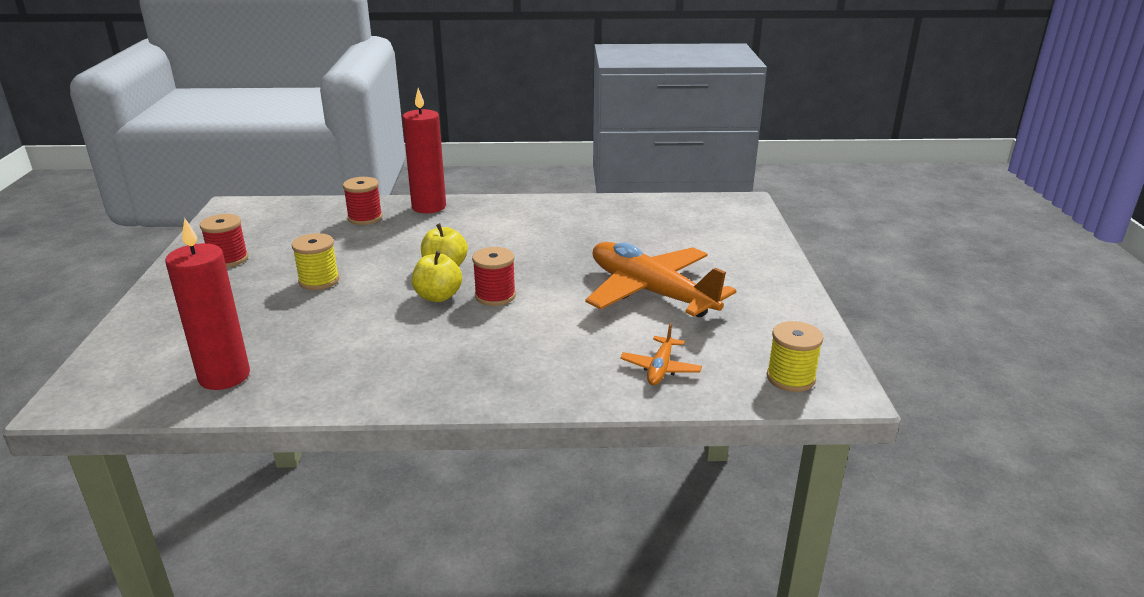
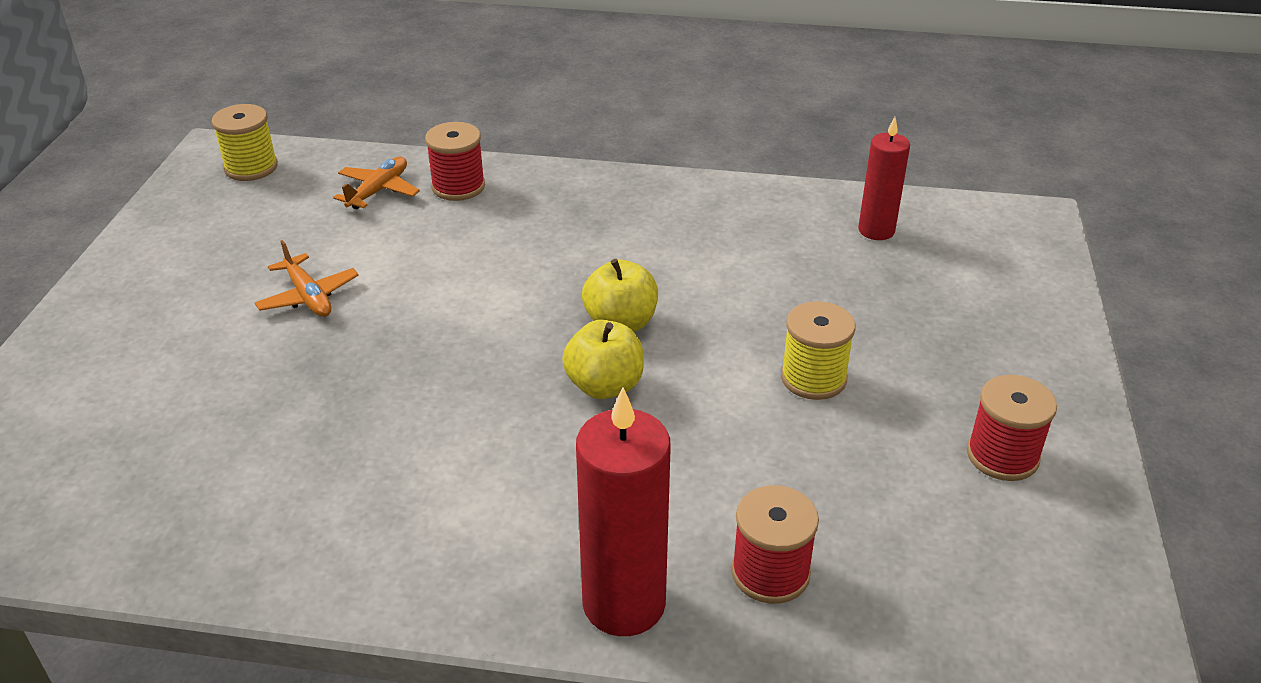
camera: 170 degrees left, 10 degrees up
red candle [165,218,250,390] -> red candle [858,117,910,240], size x0.63
red spool [472,247,516,306] -> red spool moved to [425,122,485,201]
orange plane [585,242,737,317] -> orange plane [255,240,359,317], size x0.44

